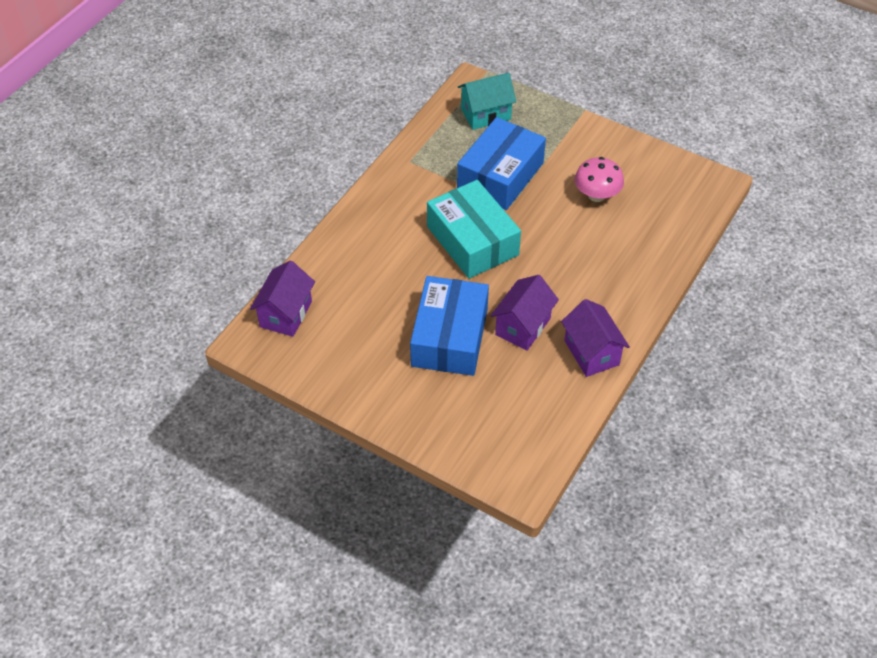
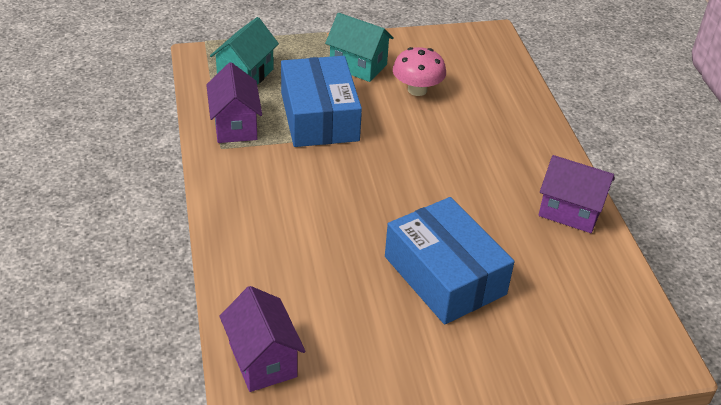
camera: 45 degrees left, 10 degrees down
turquoise box [427,180,521,279] -> none
purple house [491,275,559,351] -> purple house moved to [206,62,262,143]
none -> turquoise house [325,13,394,82]

